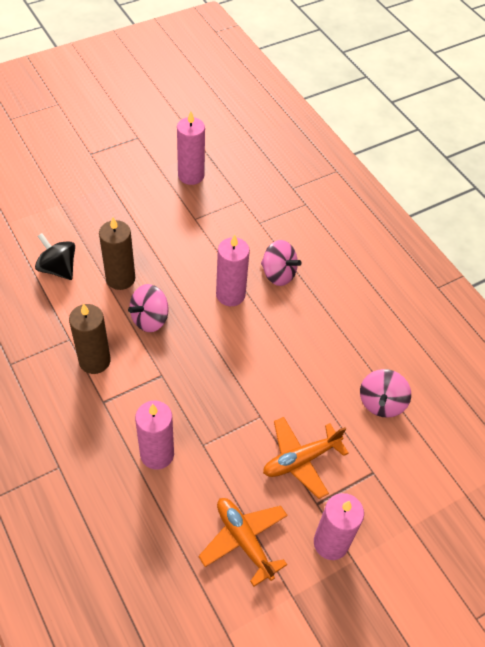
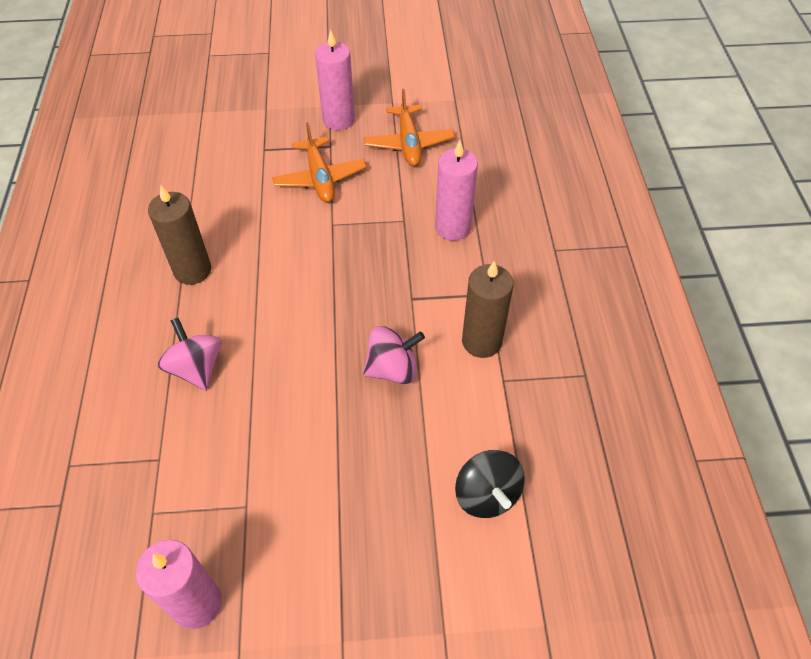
camera: 150 degrees left, 0 degrees up
brown candle [99,217,135,290] -> brown candle moved to [148,185,211,285]
pink candle [216,235,250,306] -> none
orange plane [263,417,349,499] -> orange plane turned 75 degrees clockwise [272,122,367,203]
pink spinning top [360,369,411,418] -> none

